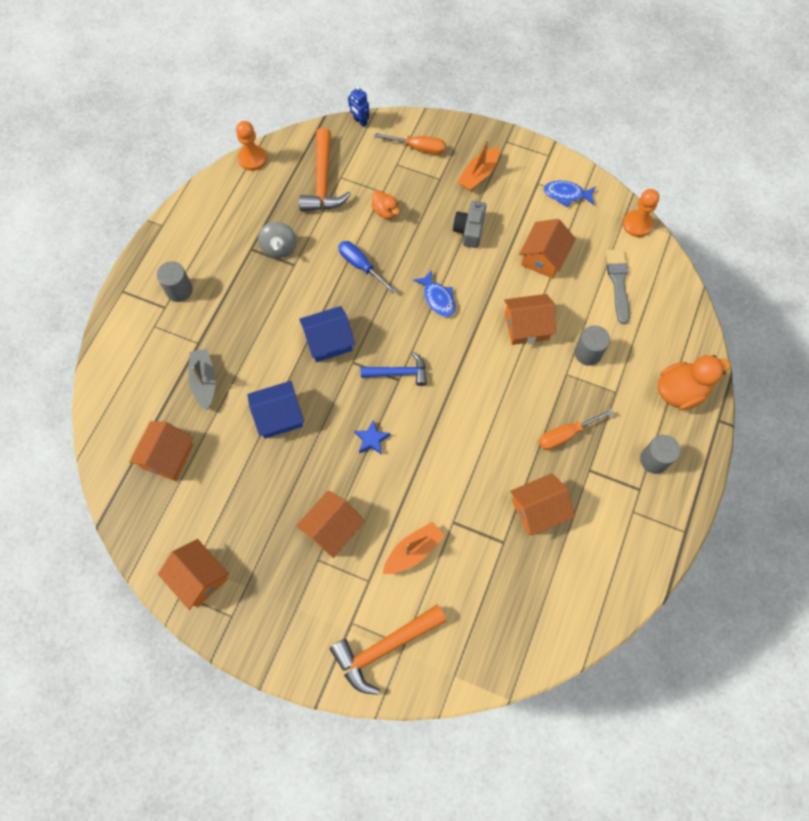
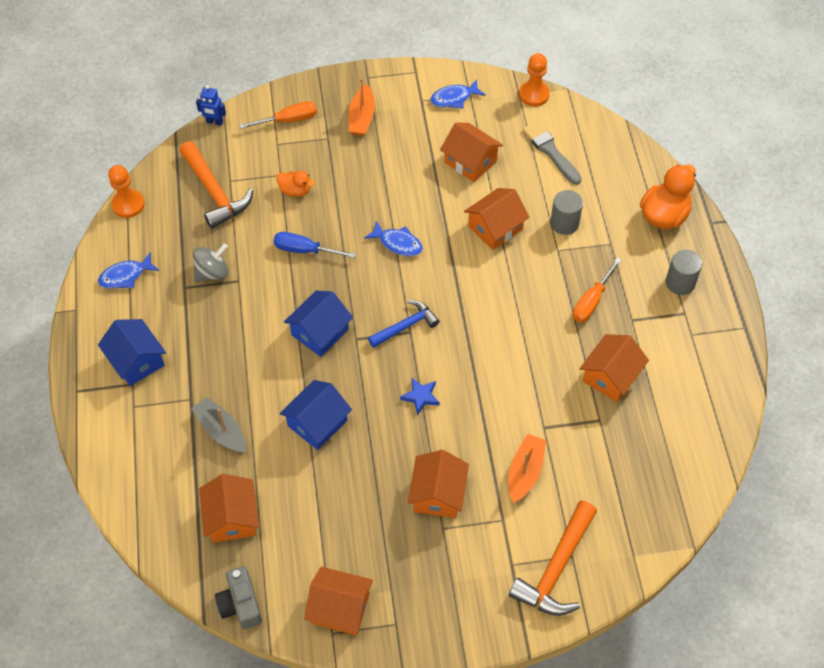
camera: 30 degrees left, 10 degrees down
grey cylinder [157,261,193,302] -> blue house [98,319,166,386]
grey spinning top [258,222,296,258] -> grey spinning top turned 90 degrees counterclockwise [193,243,229,282]
grey camera [453,201,486,248] -> grey camera moved to [215,567,262,629]
orange house [519,219,576,279] -> orange house turned 45 degrees counterclockwise [440,123,503,182]
none -> blue fish [98,252,159,289]

